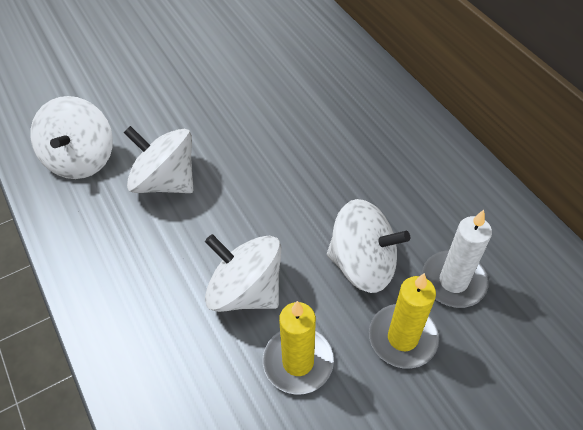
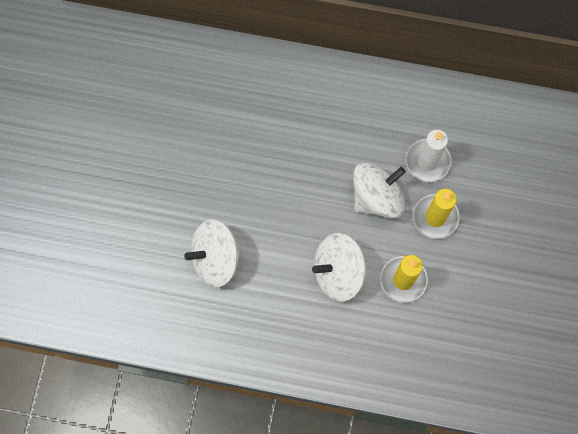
camera: 50 degrees left, 20 degrees up
white spinning top [31,96,113,179] -> none

